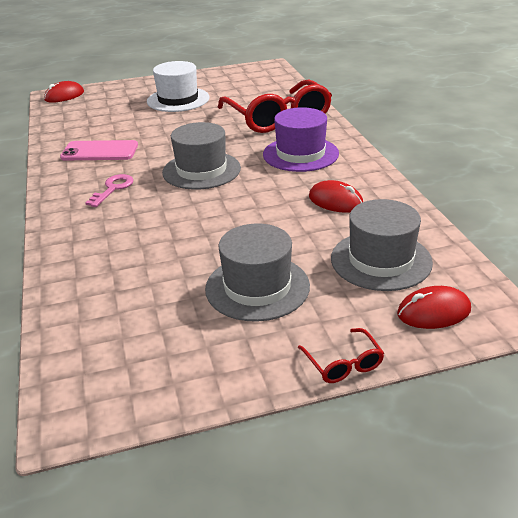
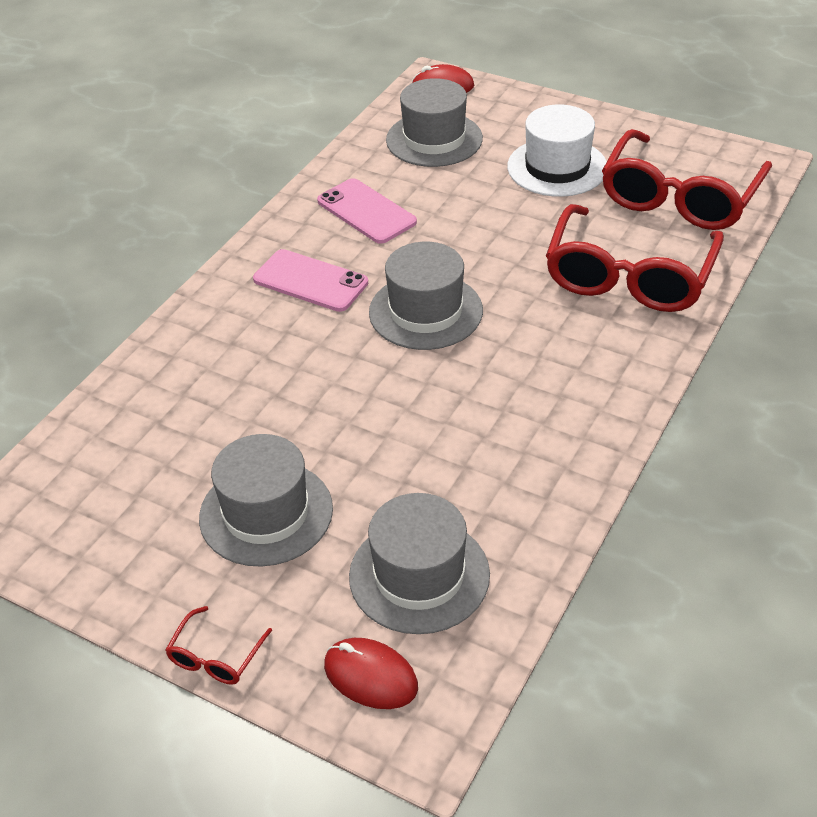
camera: 45 degrees right, 10 degrees up
pink key [85,174,134,207] -> pink phone [253,249,368,312]
purple hat [263,107,339,172] -> none
red mouse [309,180,363,213] -> none
none -> grey hat [386,78,483,167]
none -> red glasses [602,129,772,230]

